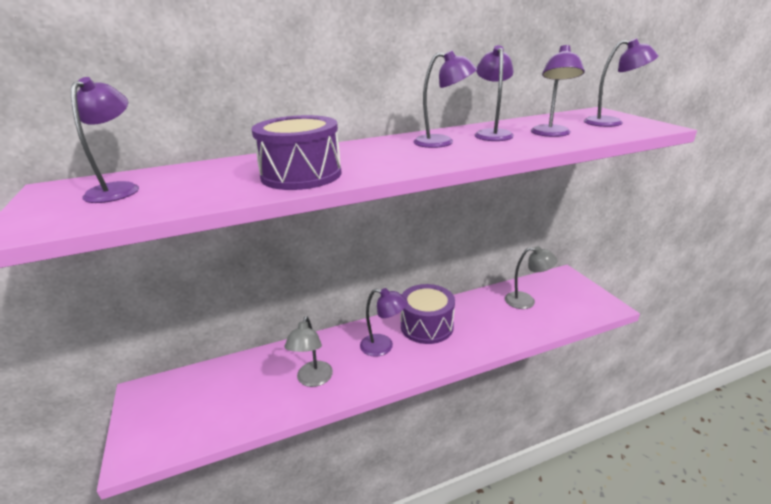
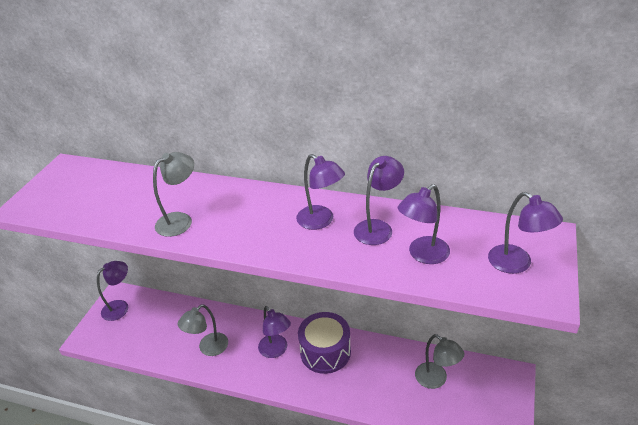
camera: 40 degrees right, 10 degrees up
purple lamp [71,77,139,203] -> purple lamp moved to [97,261,128,321]
purple drum [252,115,341,190] -> grey lamp [153,152,194,237]

